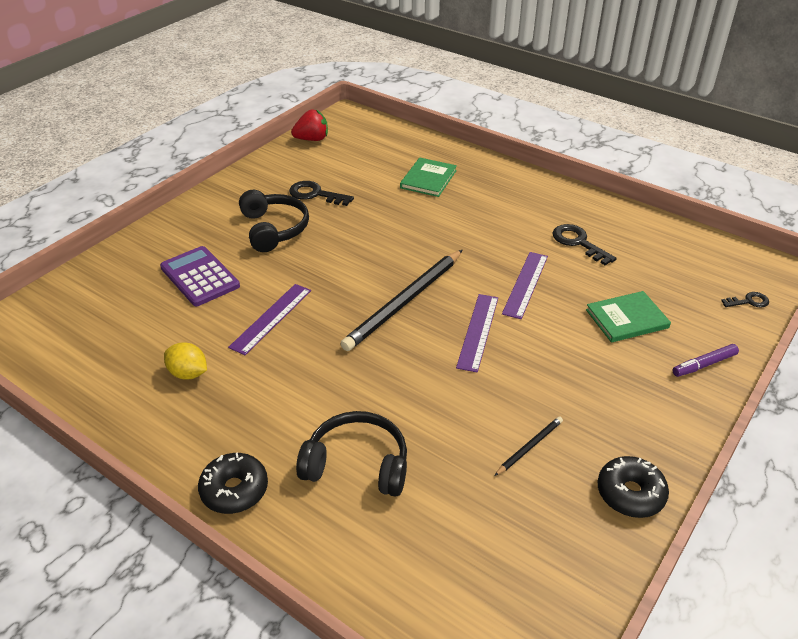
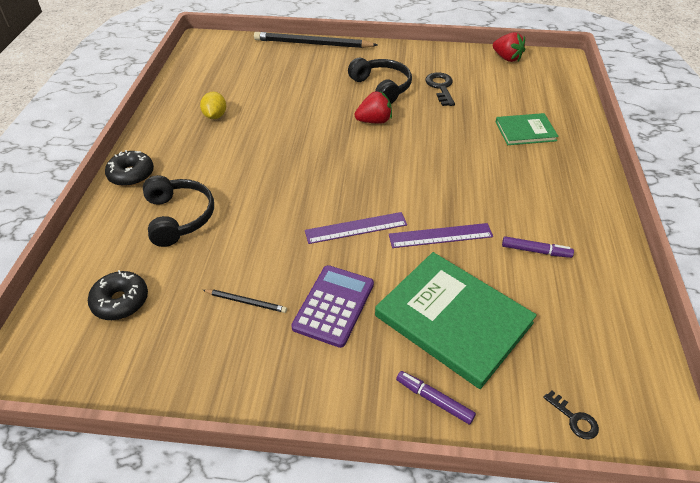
camera: 60 degrees right, 5 degrees up
purple calculator [160,246,240,306] -> purple calculator moved to [291,265,374,348]
purple ruler [228,284,311,355] -> none
black headphones [239,190,309,252] -> black headphones turned 75 degrees counterclockwise [348,58,412,104]
black pencil [340,250,462,351] -> black pencil moved to [254,32,377,48]
black key [552,224,617,265] -> purple marker [502,236,574,258]
green book [586,291,671,343] -> green book [375,252,537,389], size x1.81
black donut [597,456,669,518] -> black donut moved to [88,270,148,320]
none -> red strawberry [355,91,392,124]

